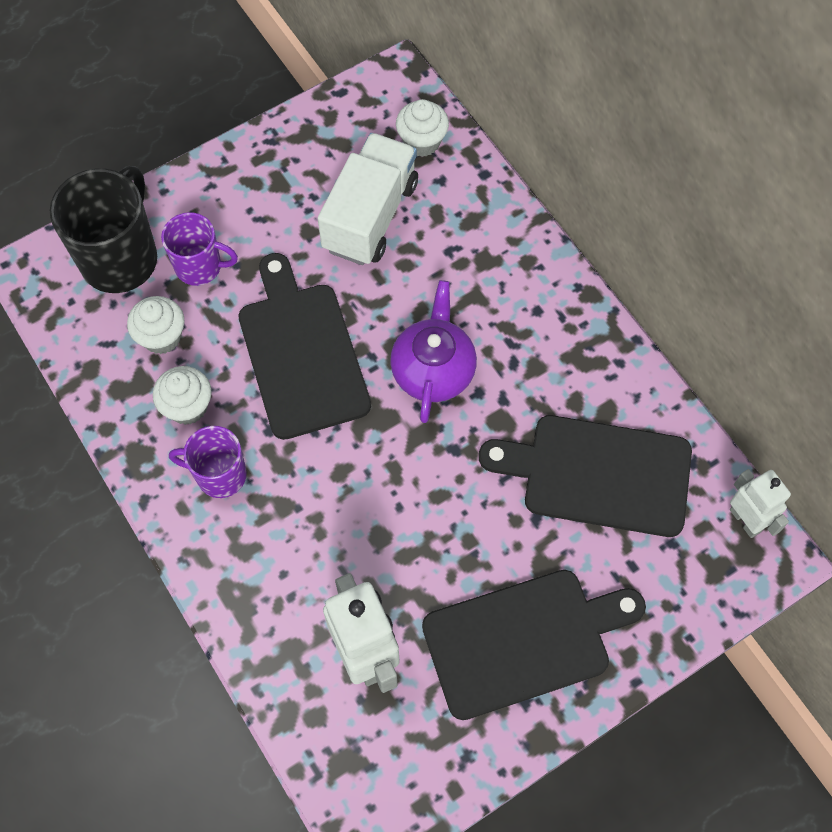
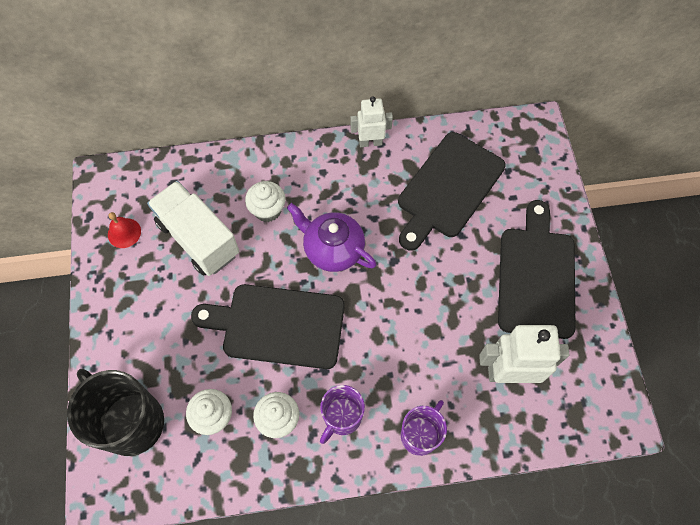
camera: 65 degrees left, 0 degrees up
purple mug [161,212,238,286] -> purple mug moved to [401,400,447,456]
white cupcake [396,99,449,157] -> white cupcake moved to [245,181,286,222]
white robot [730,469,791,538] -> white robot moved to [350,96,393,147]
none -> red bell [108,212,141,248]

